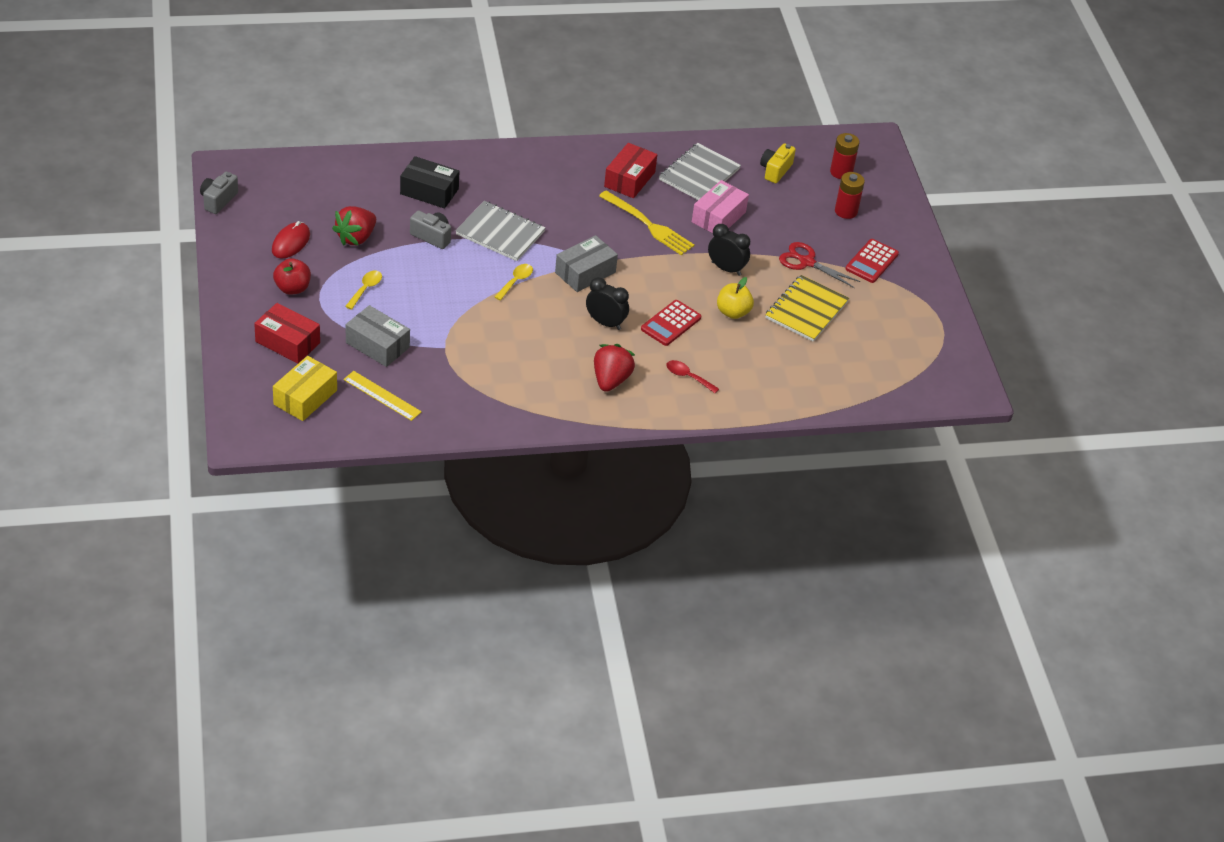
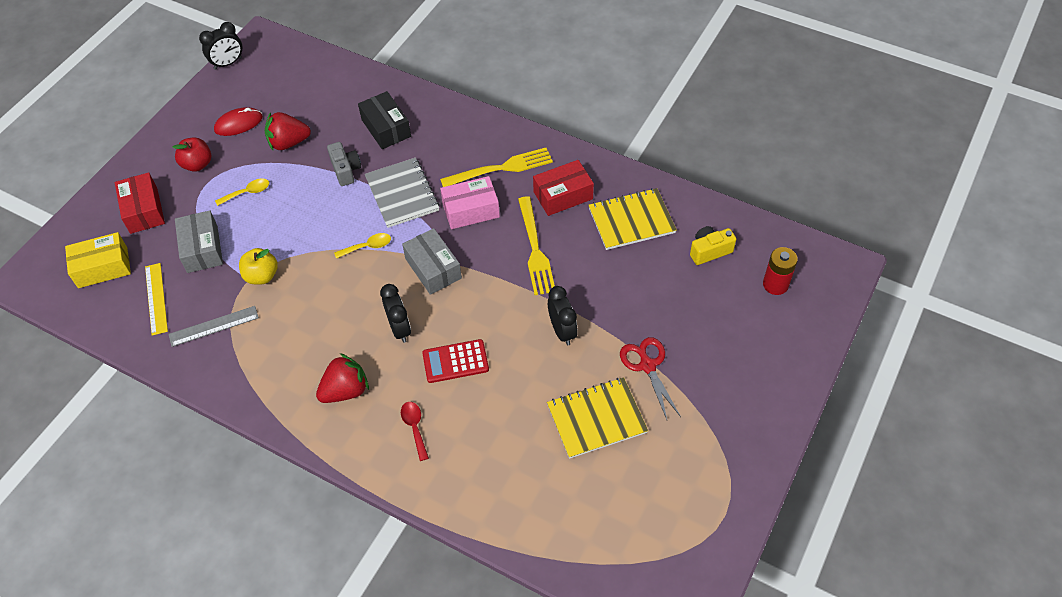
camera: 45 degrees right, 10 degrees up
grey camera [200,172,238,214] -> black clock [199,22,242,70]
grey box [555,235,618,292] -> grey box turned 60 degrees clockwise [402,228,462,295]
grey notebook [659,143,741,200] -> yellow notebook [588,188,677,250]
pink box [692,180,749,233] -> pink box moved to [440,176,500,229]
yellow apple [717,277,754,319] -> yellow apple moved to [239,248,278,285]
red battery [835,172,865,219] -> none
red calculator [845,239,899,283] -> none
none -> grey ruler [169,306,259,347]
none -> yellow fork [440,148,553,187]

